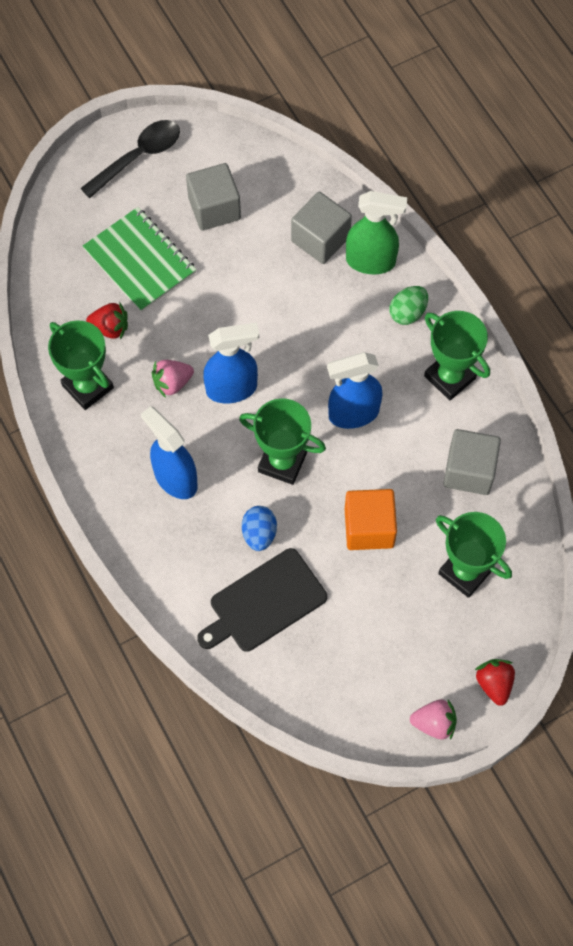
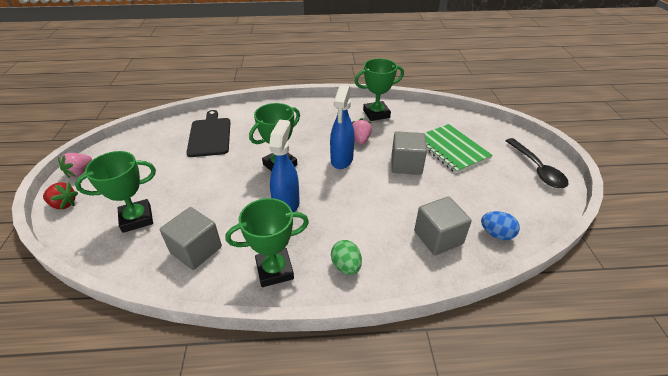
camera: 115 degrees right, 25 degrees down
green notebook [83,207,196,312] -> green notebook turned 75 degrees clockwise [424,124,493,173]
red strawberry [86,303,128,340] -> none
blue spray bottle [141,406,198,499] -> none
grey cube [186,163,241,231] -> grey cube moved to [391,131,427,175]
blue egg [242,506,277,551] -> blue egg moved to [481,211,520,240]
orange cube [345,489,397,550] -> none
green spray bottle [346,191,408,274] -> none

